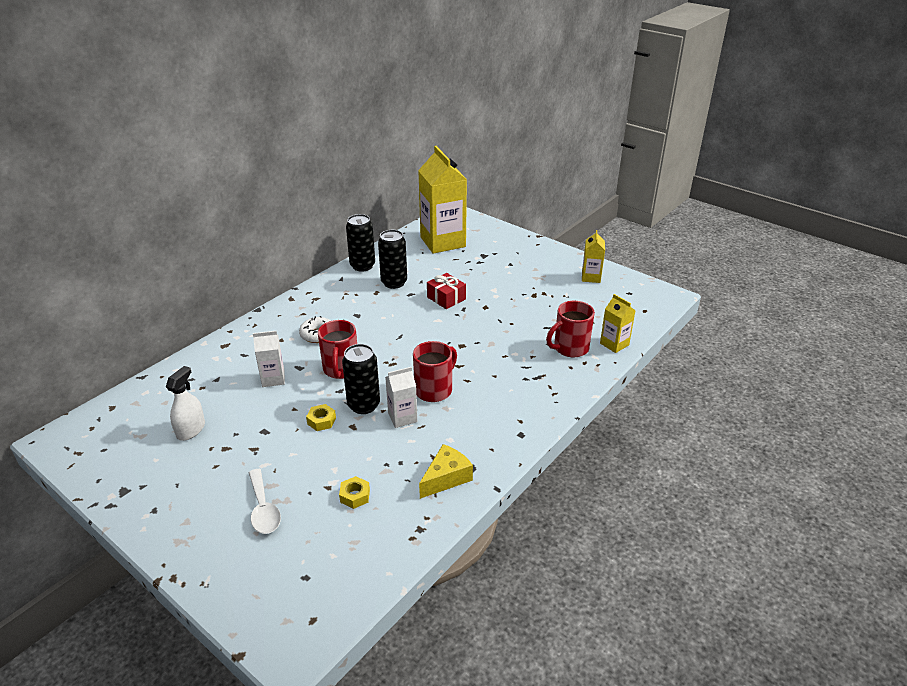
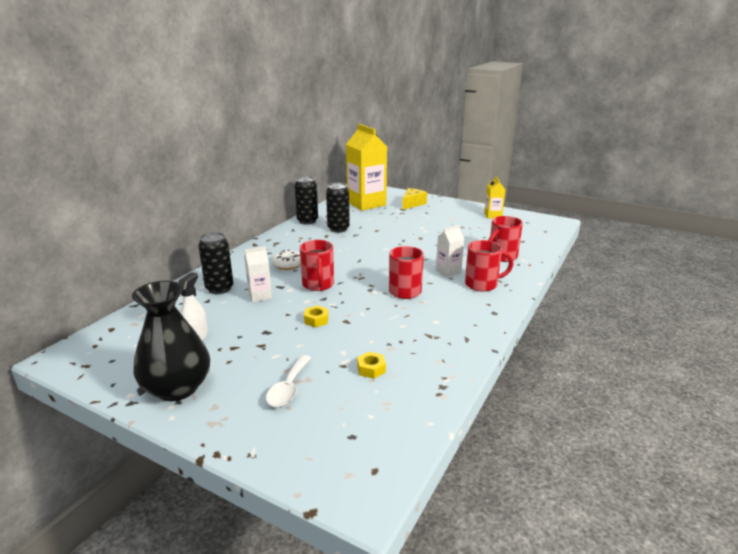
camera: 10 degrees left, 10 degrees down
white spoon [249,469,281,534] -> white spoon turned 45 degrees clockwise [266,355,311,407]
black can [342,344,380,414] -> black can moved to [198,232,233,294]
white carton [385,367,417,428] -> white carton moved to [436,225,464,277]
yellow cheese [419,444,473,499] -> yellow cheese moved to [402,188,427,210]
red gift [427,273,466,309] -> none
yellow carton [600,294,635,353] -> none
none -> black vase [132,281,210,401]
none -> red mug [465,240,514,292]

